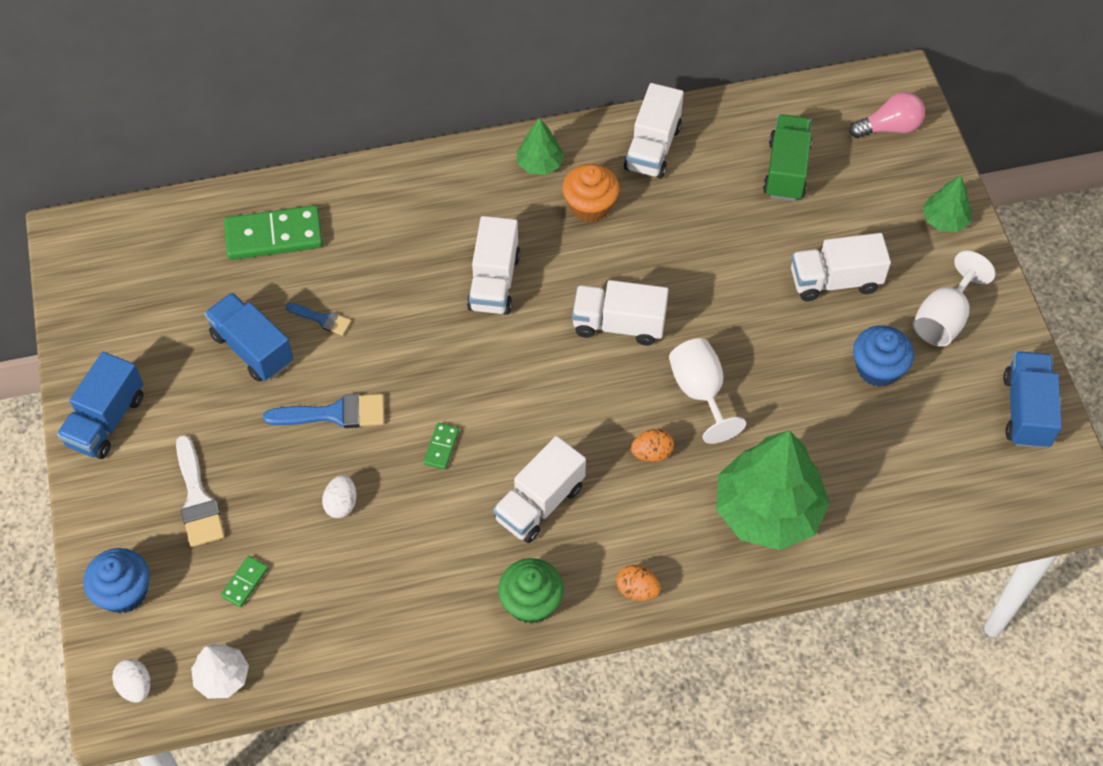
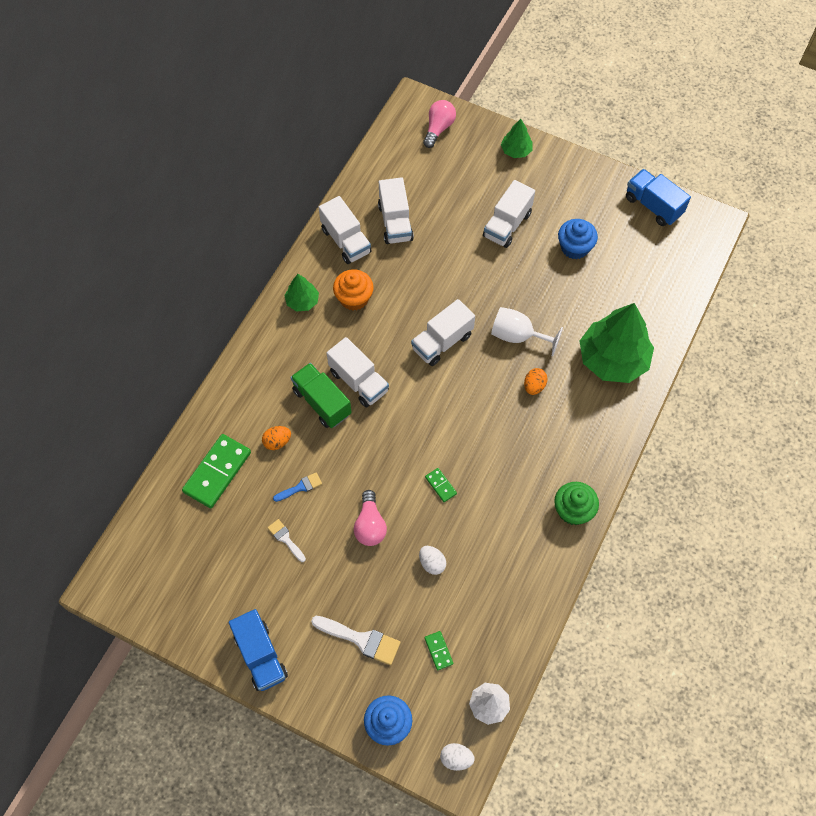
camera: 50 degrees left, 5 degrees up
blue truck [204,292,293,382] -> white brush [268,519,306,562]
blue brush [263,394,384,428] -> pink light bulb [354,490,387,546]
white truck [493,436,586,543] -> white truck moved to [378,177,414,244]
orange egg [616,565,661,601] -> orange egg moved to [262,426,291,450]
green truck [763,114,812,201] -> green truck moved to [291,363,352,428]
white goblet [913,251,996,347] -> none

